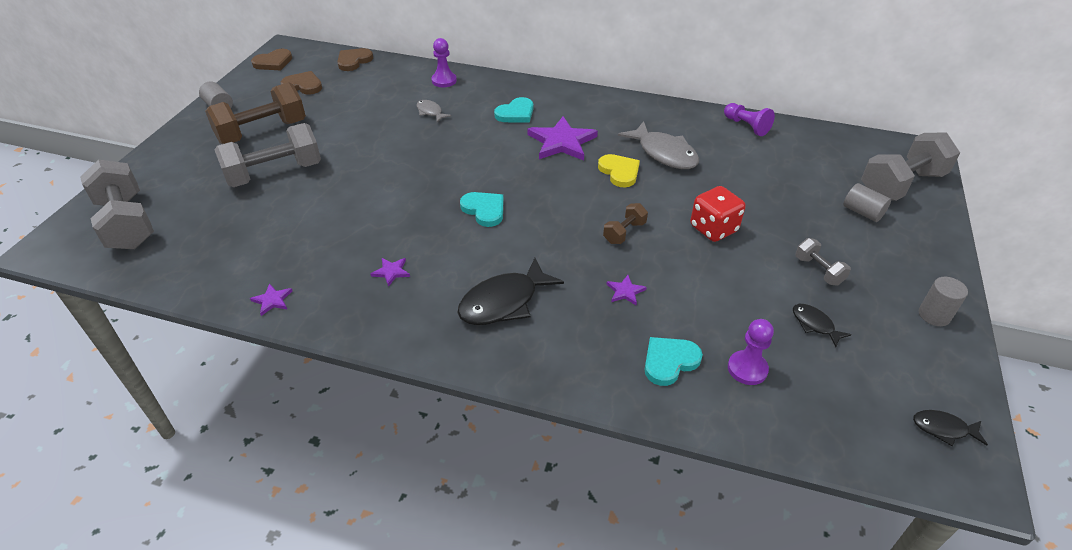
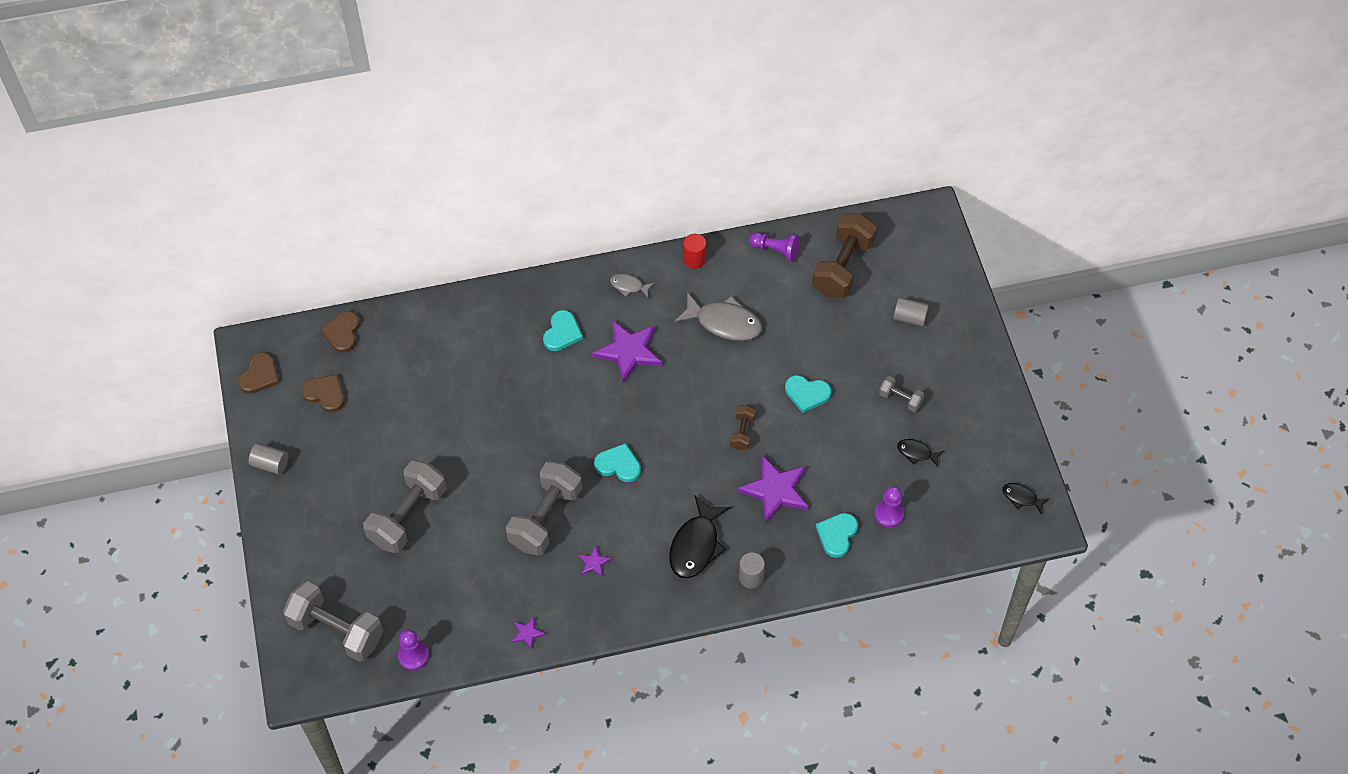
camera: 30 degrees left, 15 degrees up
brown dumbbell [205,82,306,144] -> brown dumbbell moved to [812,213,877,298]
brown heart [281,71,322,94] -> brown heart turned 45 degrees clockwise [301,375,345,412]
grey fish [416,100,451,122] -> grey fish moved to [610,273,654,297]
purple pawn [431,38,457,87] -> purple pawn moved to [398,629,429,670]
yellow heart [598,154,640,187] -> none
purple star [606,275,647,306] -> purple star [737,455,809,523], size x2.23
red dice [690,186,746,242] -> turquoise heart [785,375,831,413]
grey dumbbell [861,132,960,201] -> grey dumbbell moved to [506,461,582,555]
black fish [913,410,988,446] -> black fish turned 45 degrees clockwise [1002,483,1049,514]
grey cylinder [919,277,968,326] -> grey cylinder moved to [739,552,765,588]
none -> red cylinder [683,234,706,269]

